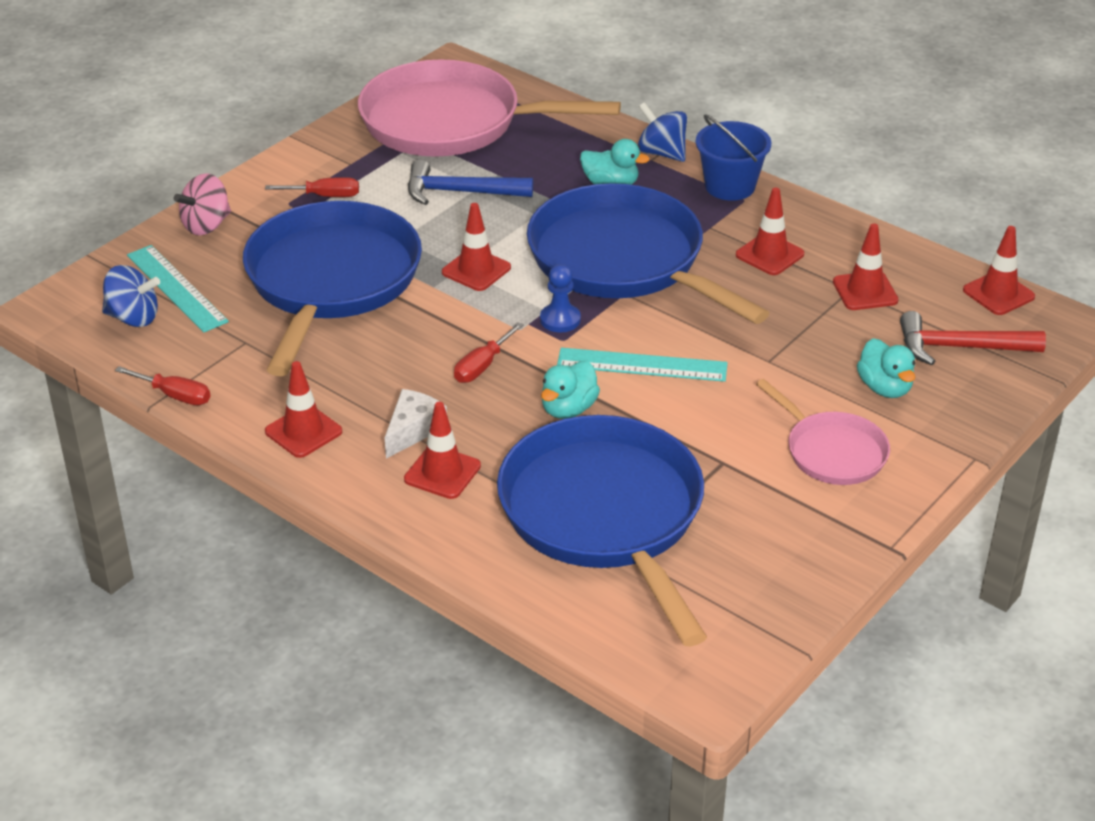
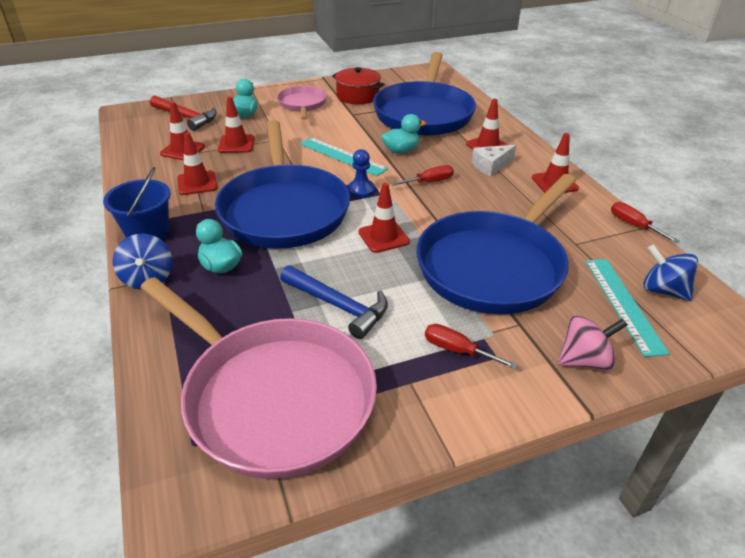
camera: 150 degrees left, 0 degrees up
red traffic cone [963,226,1035,315] -> red traffic cone moved to [218,96,255,153]
none -> red pot [332,67,384,104]

